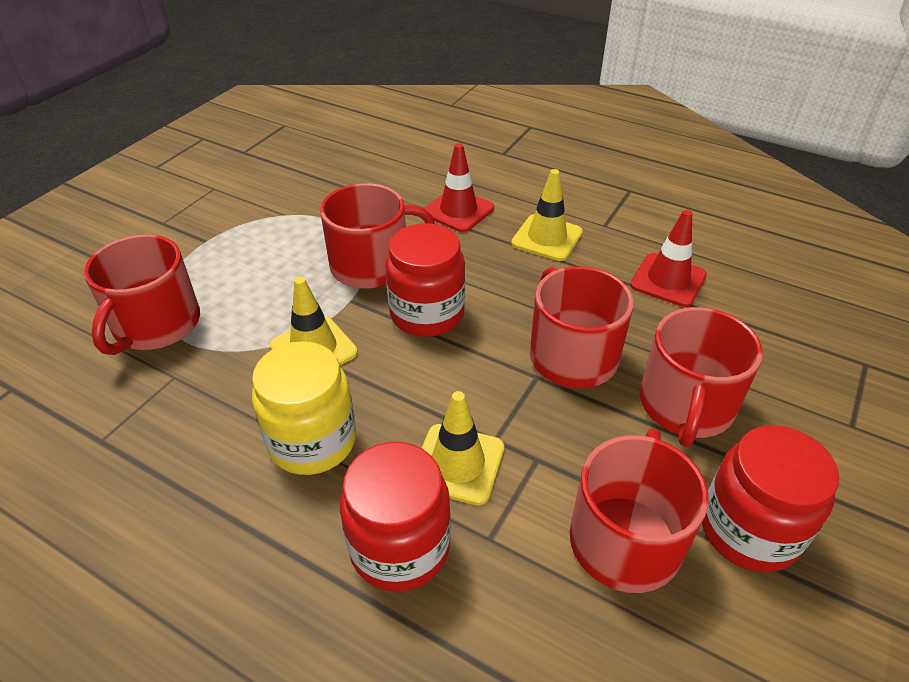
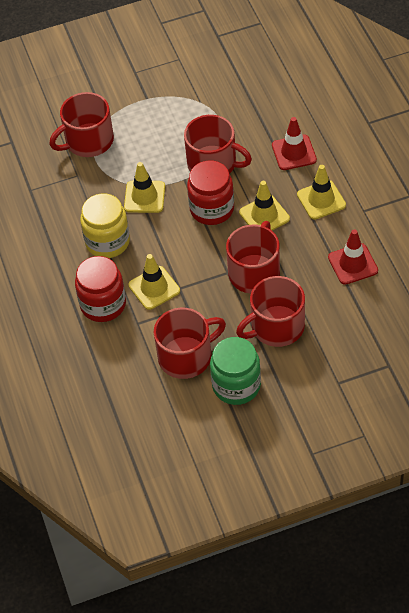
camera: 45 degrees right, 10 degrees up
red jar [702,425,839,573] -> green jar [210,337,261,405]
none -> yellow traffic cone [239,181,290,230]

